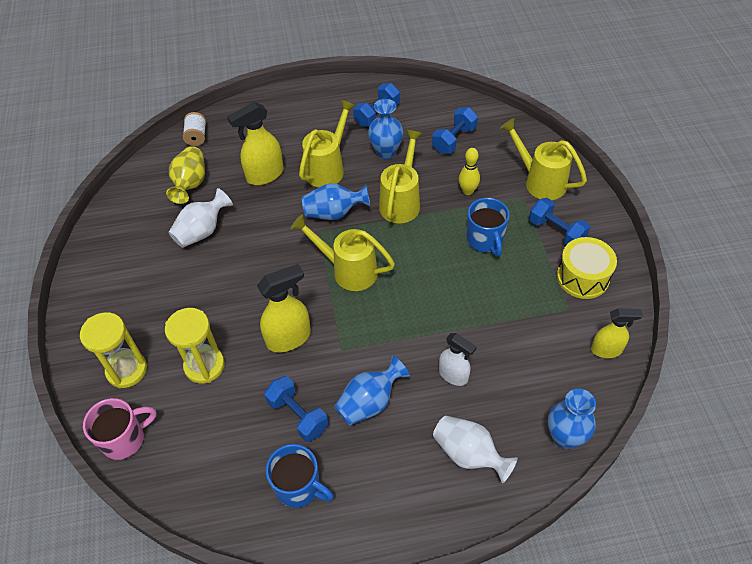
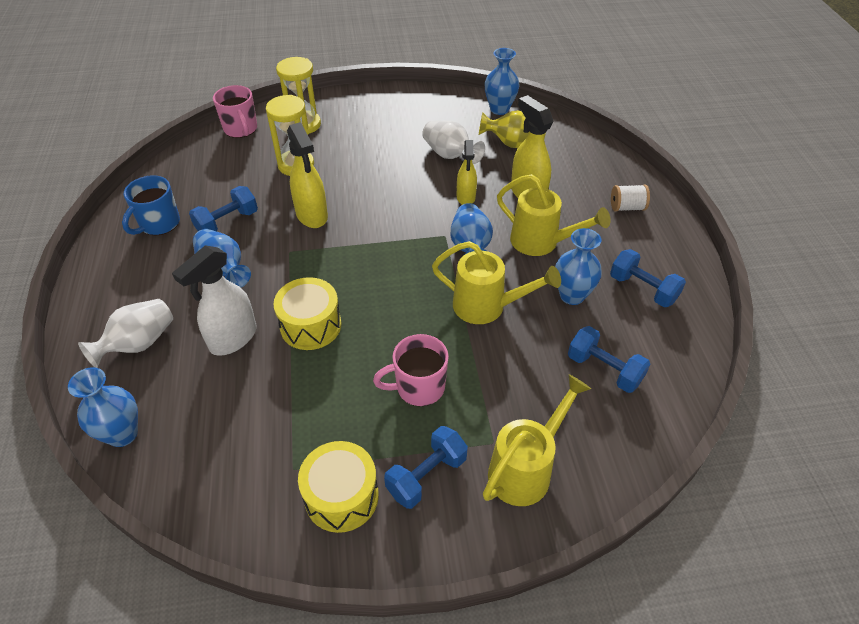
camera: 90 degrees right, 5 degrees down
white spool [183,112,206,146] -> white spool moved to [611,184,650,211]
yellow watering can [291,214,395,291] -> none
white spray bottle [439,333,477,386] -> white spray bottle [172,245,257,356], size x1.53
yellow bowling pin [459,148,480,195] -> none
blue mug [467,198,509,256] -> pink mug [373,334,449,406]
yellow spray bottle [591,308,643,358] -> yellow spray bottle moved to [457,140,477,205]
none -> yellow drum [273,277,341,350]
none -> blue vase [485,48,519,115]

